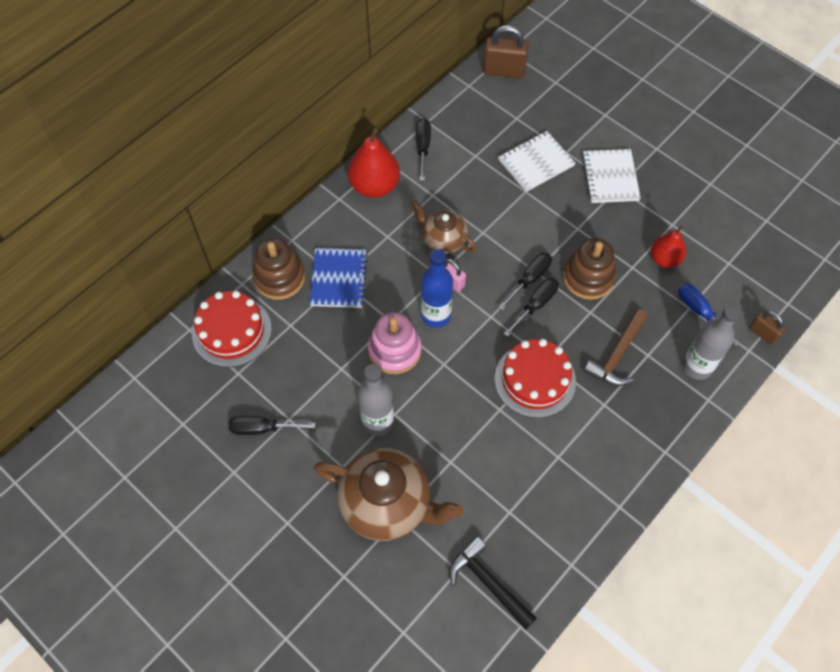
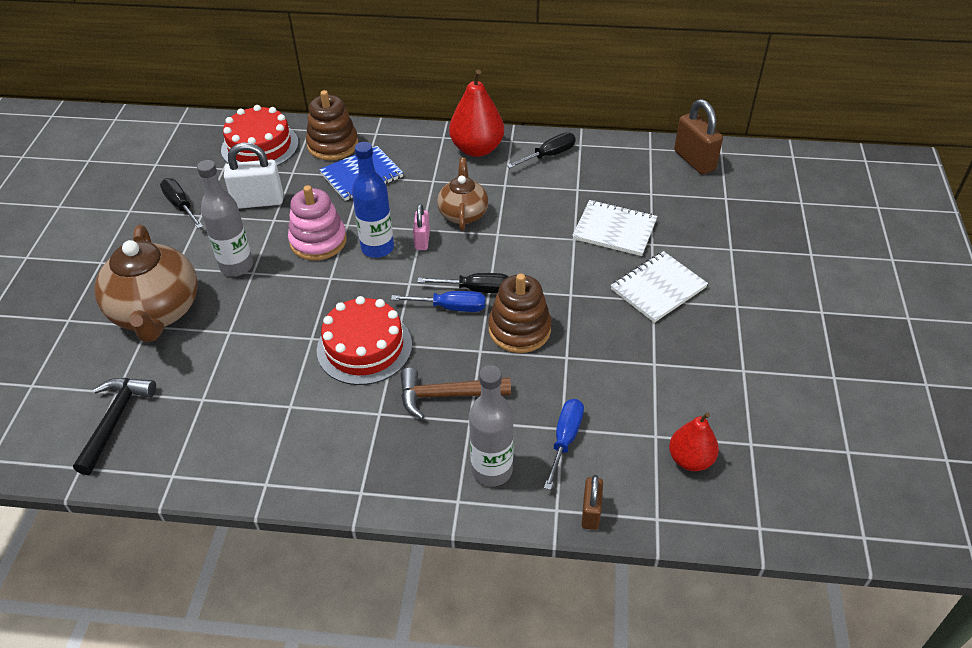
camera: 55 degrees right, 15 degrees down
black screwdriver [504,278,559,337] -> blue screwdriver [391,291,485,312]
red pear [651,226,686,268] -> red pear moved to [669,412,719,471]
none -> white padlock [224,142,283,209]

